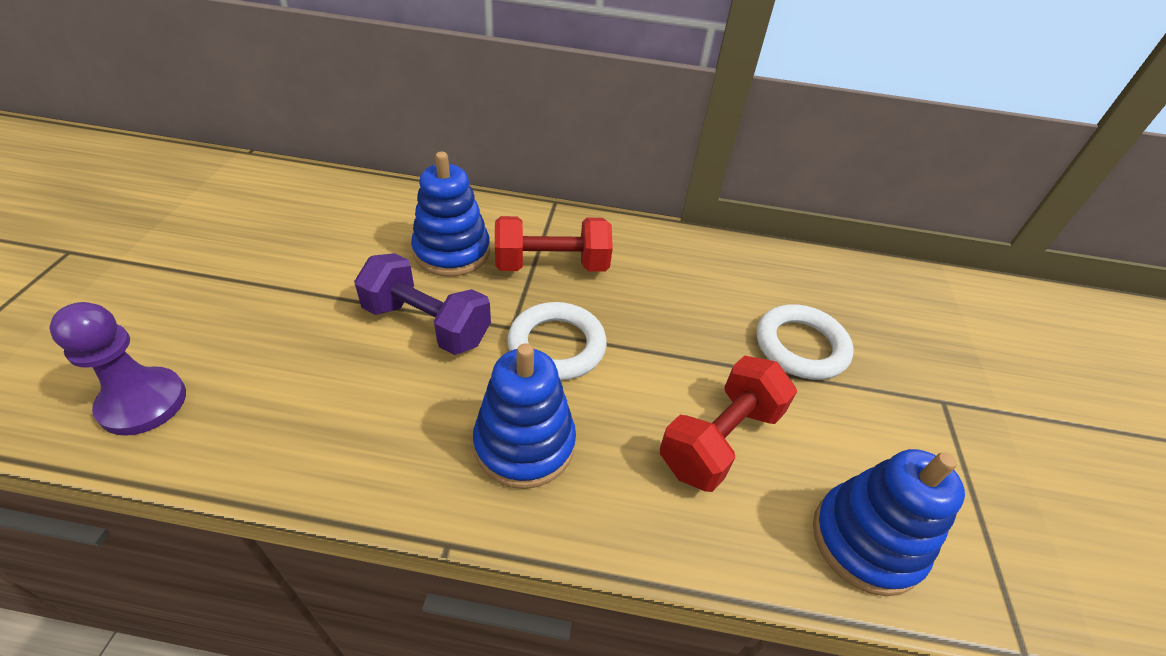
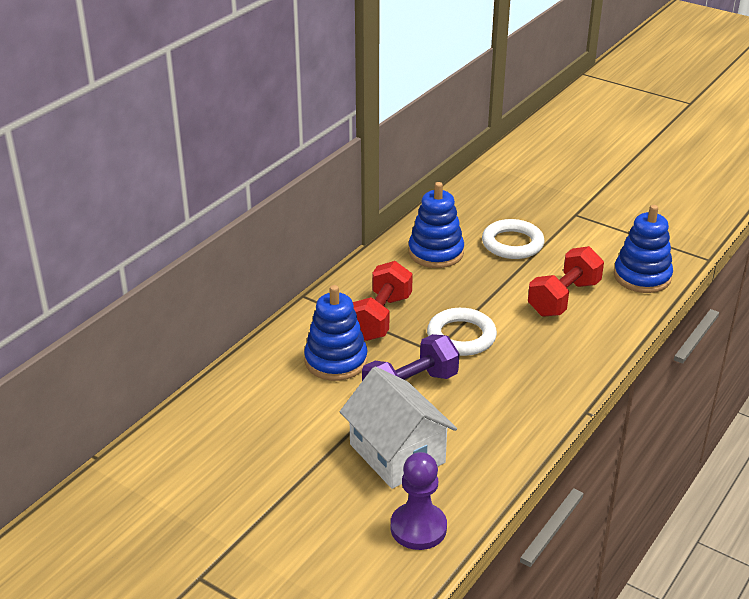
camera: 60 degrees left, 10 degrees down
blue stacking toy [473,343,576,489] -> blue stacking toy moved to [408,182,464,268]
red dumbbell [660,355,797,492] -> red dumbbell turned 60 degrees clockwise [528,246,604,317]
none -> white house [340,367,457,489]

